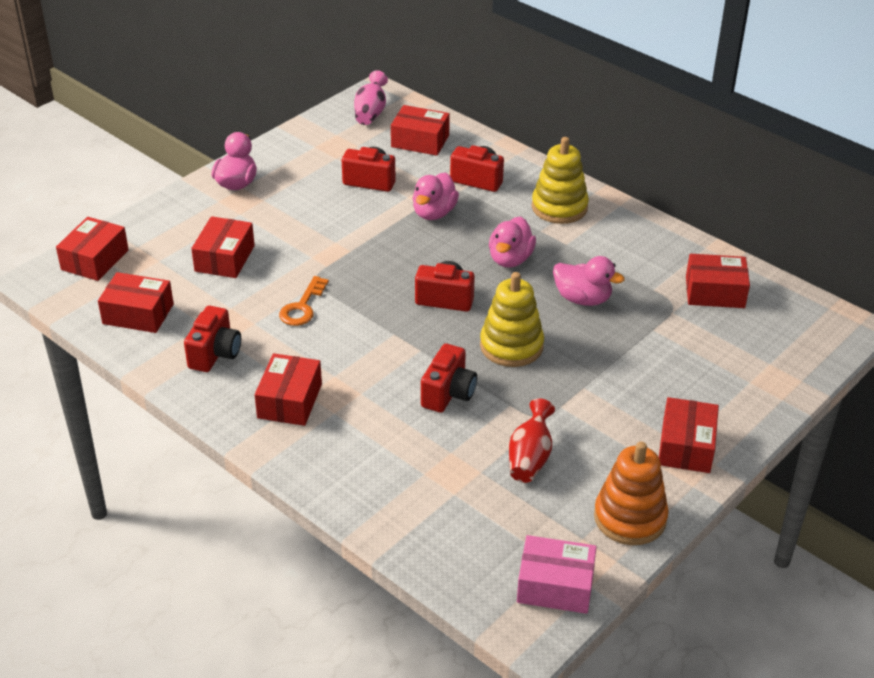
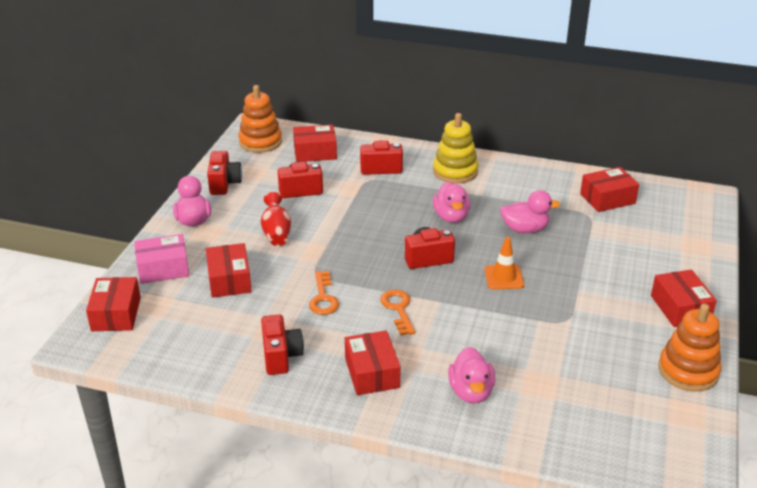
camera: 25 degrees left, 5 degrees down
red box [98,272,174,333] -> none
pink vase [354,70,388,125] -> orange stacking toy [238,85,282,153]
pink duck [413,172,459,220] -> pink duck moved to [448,347,495,404]
red camera [421,344,477,413] -> red camera moved to [207,151,242,195]
yellow stacking toy [480,272,544,367] -> orange traffic cone [485,237,524,289]
red vase [509,398,555,483] -> red vase moved to [261,192,291,246]
pink box [517,535,597,614] -> pink box moved to [134,234,189,284]
none -> orange key [380,289,415,335]

